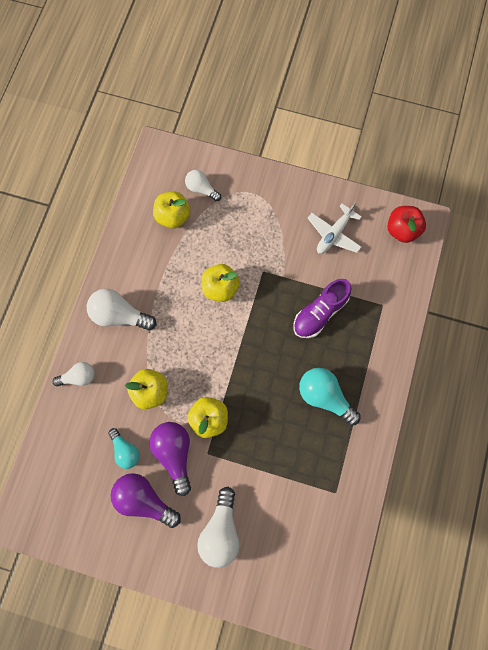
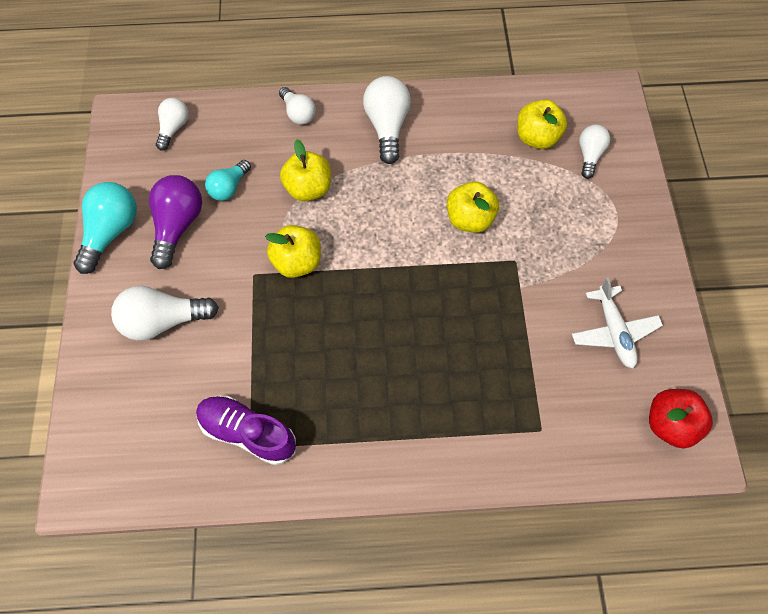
camera: 70 degrees right, 10 degrees down
purple light bulb [149,422,191,496] -> none
purple shoe [293,279,352,338] -> purple shoe moved to [196,395,296,465]
turquoise light bulb [299,368,361,426] -> turquoise light bulb moved to [74,182,137,274]
white plane [308,202,362,254] -> white plane turned 120 degrees counterclockwise [572,278,663,369]
none -> white light bulb [156,98,188,151]

